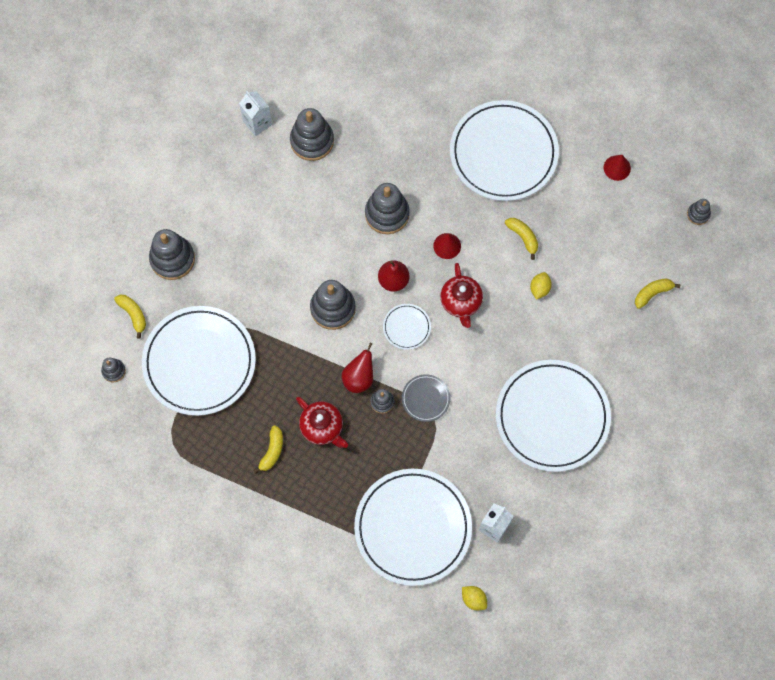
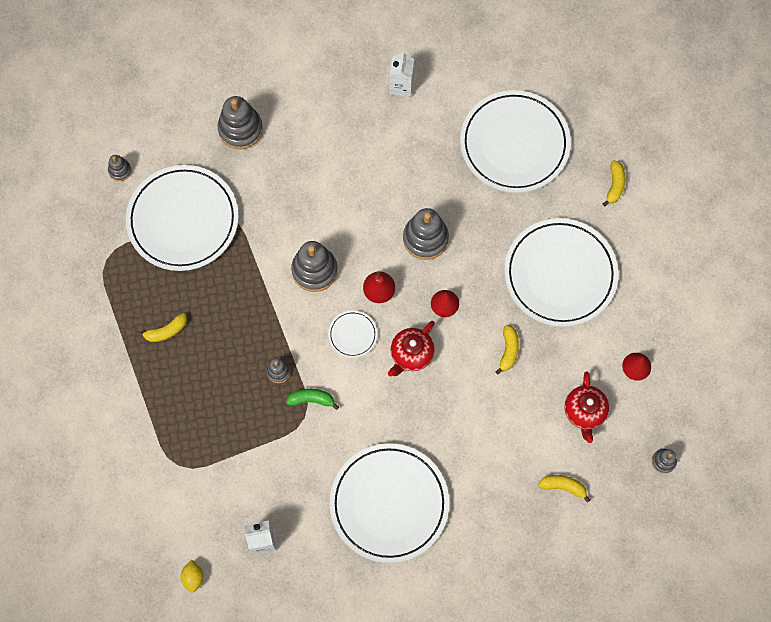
camera: 45 degrees right, 0 degrees up
yellow banana [114,295,146,339] -> yellow banana moved to [603,160,626,207]
grey stacking toy [290,108,334,161] -> none
red teapot [296,397,348,448] -> red teapot moved to [564,371,609,443]
red pear [342,343,373,393] -> none
white plate [354,469,472,586] -> white plate moved to [460,90,571,193]
grey plate [402,374,450,422] -> green banana [286,389,339,410]
yellow lemon [530,272,552,300] -> none

